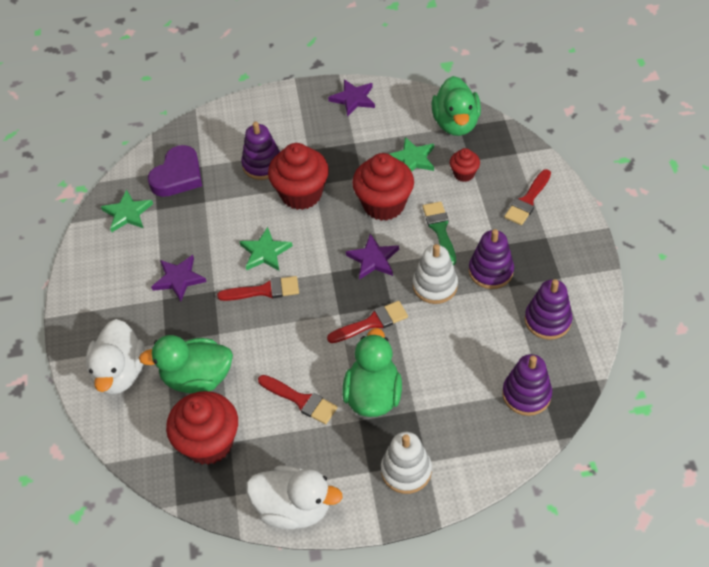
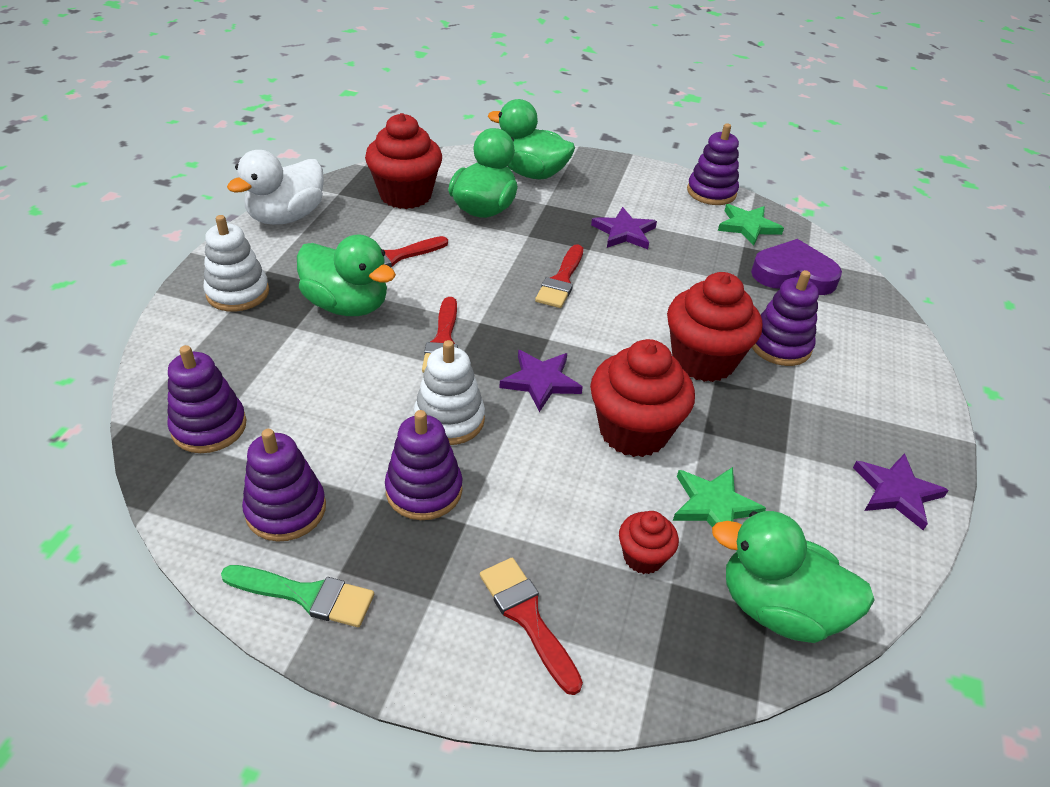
camera: 110 degrees right, 10 degrees down
white duck [86,319,145,395] -> green duck [488,99,575,180]
purple heart [148,145,202,197] -> purple heart turned 135 degrees clockwise [751,239,842,295]
green star [239,227,293,271] -> none
green brush [422,201,456,265] -> green brush moved to [221,565,374,627]
none -> purple stacking toy [687,124,739,205]

